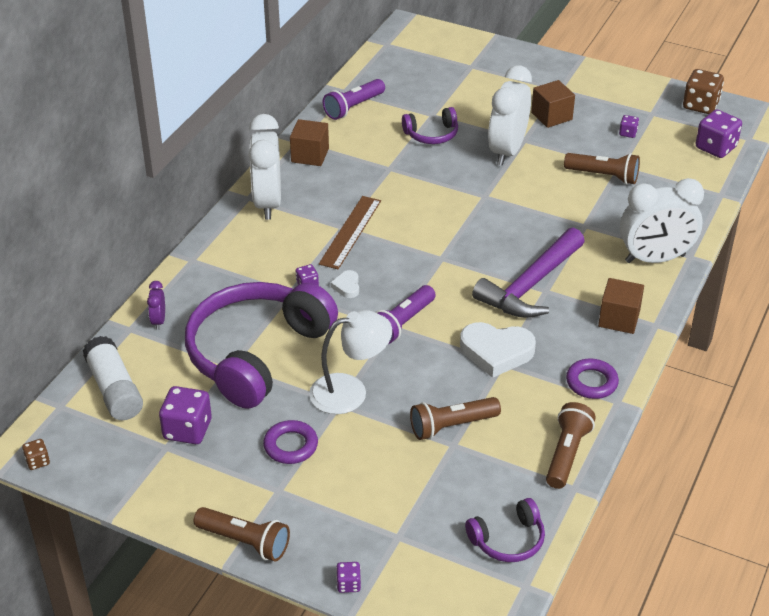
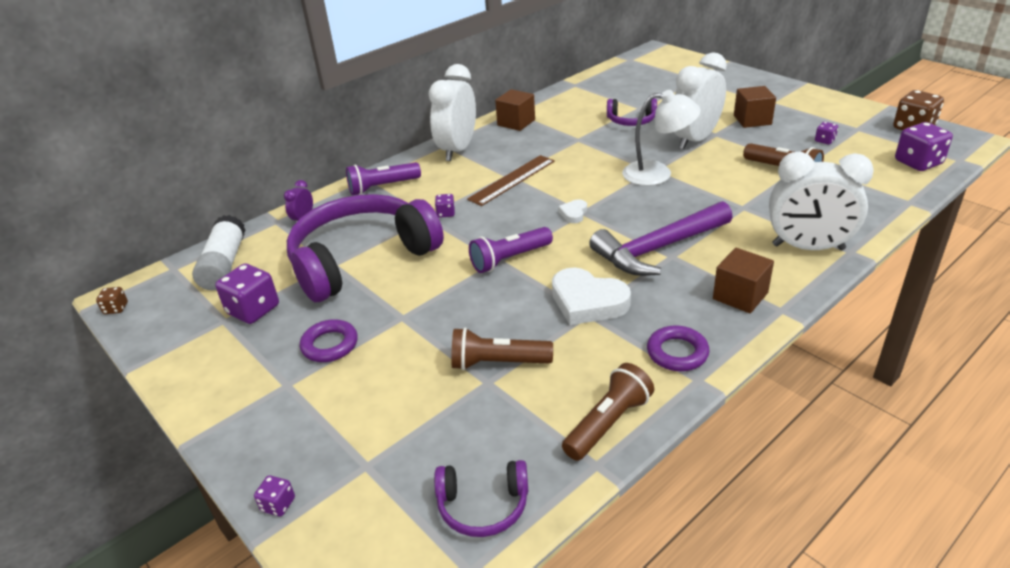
camera: 25 degrees right, 5 degrees down
brown flashlight [194,507,290,562] -> none
white lamp [309,310,392,414] -> white lamp moved to [622,90,701,186]
purple flashlight [323,79,385,120] -> purple flashlight moved to [346,162,421,195]
white heart [331,270,359,298] -> white heart moved to [558,200,587,223]

